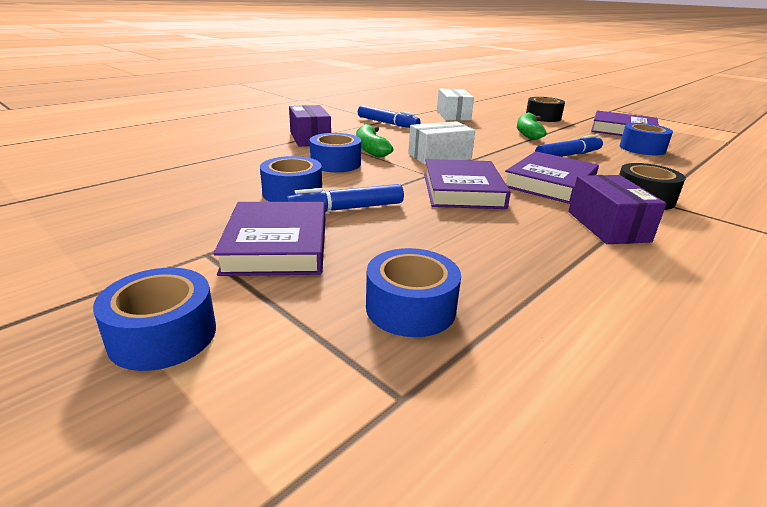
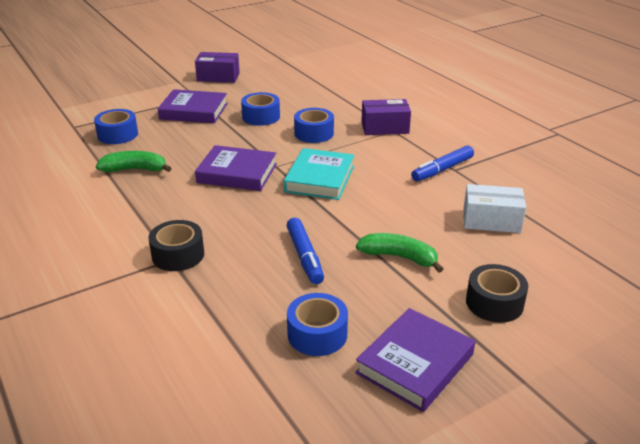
camera: 105 degrees right, 5 degrees up
blue tape [93,268,216,371] -> none
blue marker [286,184,404,212] -> none
green banana [356,124,393,158] -> green banana moved to [96,151,171,172]
white box [408,121,475,165] -> turquoise book [284,148,355,200]
purple book [505,151,599,204] -> none
purple box [568,175,666,244] -> purple box moved to [195,52,240,83]

